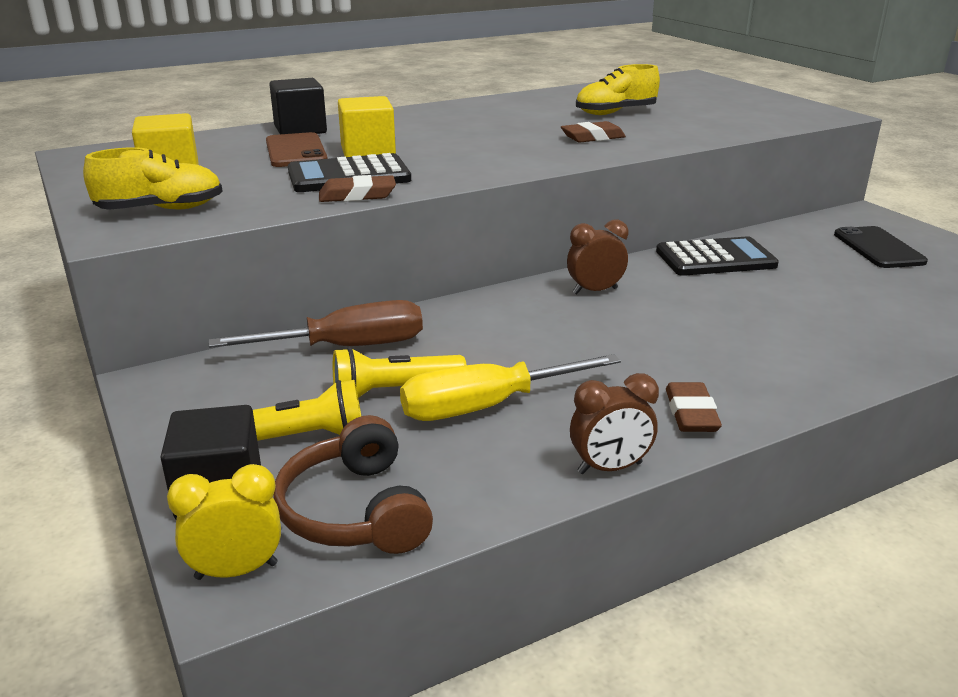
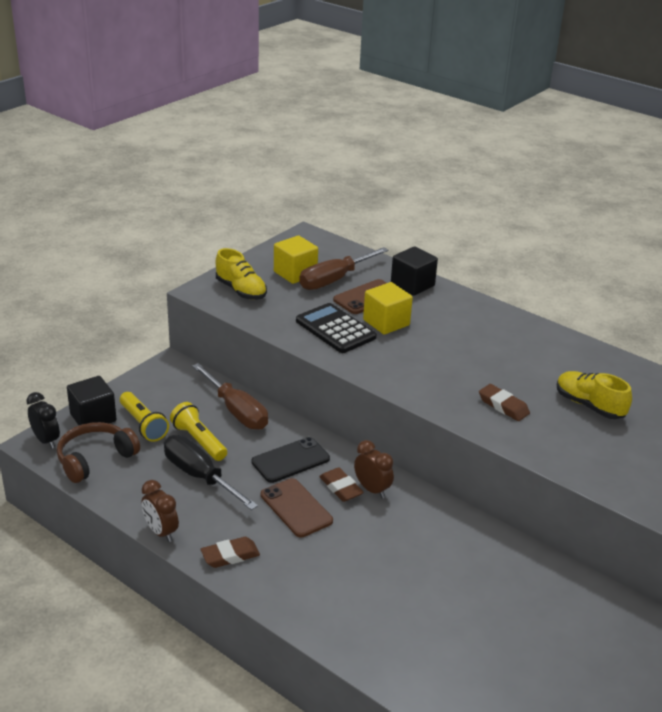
camera: 65 degrees right, 5 degrees up
yellow clock [167,464,281,580] -> black clock [26,392,60,449]
brown eraser [319,175,396,202] -> brown eraser moved to [319,467,364,502]
yellow screwdriver [400,354,621,421] -> black screwdriver [164,435,258,510]
black calculator [656,236,779,276] -> none
black phone [834,226,928,268] -> black phone moved to [252,437,330,483]
none -> brown phone [261,478,333,537]
none -> brown screwdriver [299,247,388,290]

